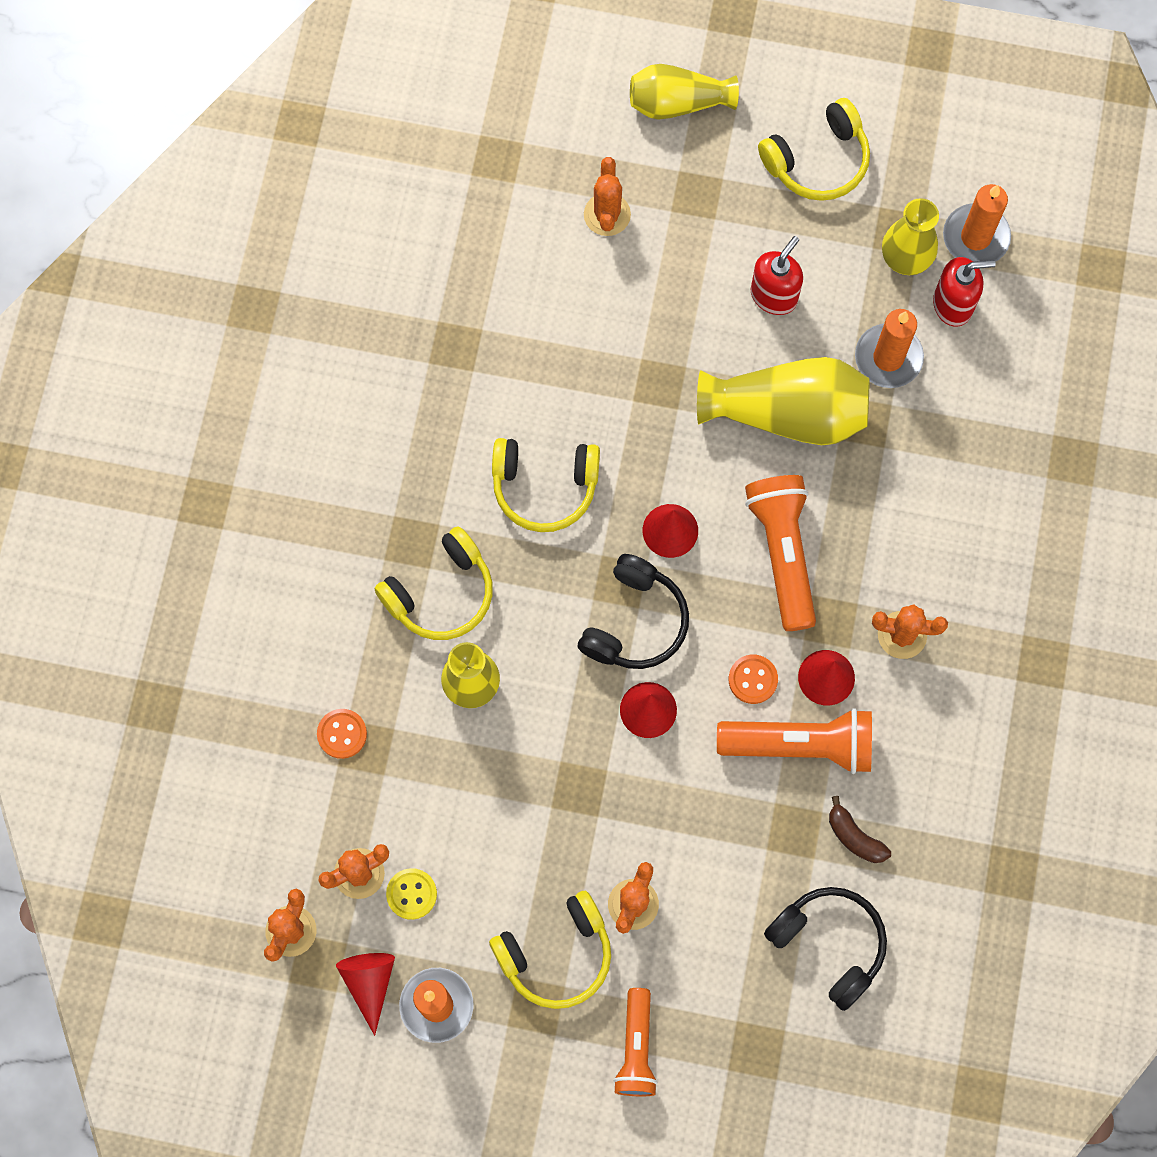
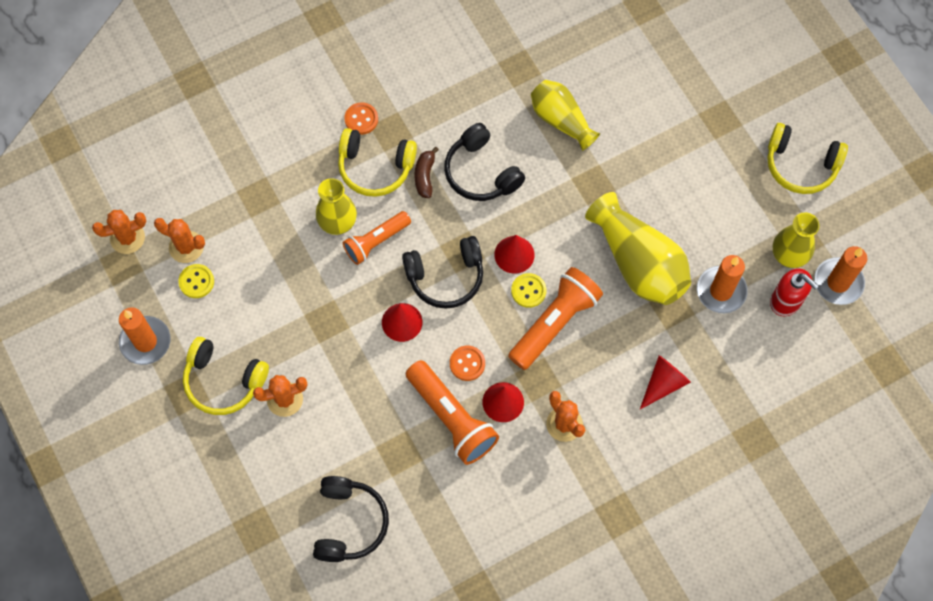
camera: 50 degrees right, 5 degrees down
orange button [317,709,367,759] -> orange button moved to [344,102,378,135]
red cone [336,953,395,1036] -> red cone moved to [640,355,691,409]
yellow headphones [492,438,600,532] -> black headphones [444,123,525,201]
orange cactus [584,157,631,236] -> none
orange flashlight [613,988,658,1096] -> orange flashlight moved to [343,211,411,265]
yellow vase [630,64,739,119] -> yellow vase moved to [531,80,600,151]
red soap dispenser [751,236,803,315] -> none
brown banana [829,796,891,863] -> brown banana moved to [415,147,439,198]
none -> yellow button [511,273,546,308]

